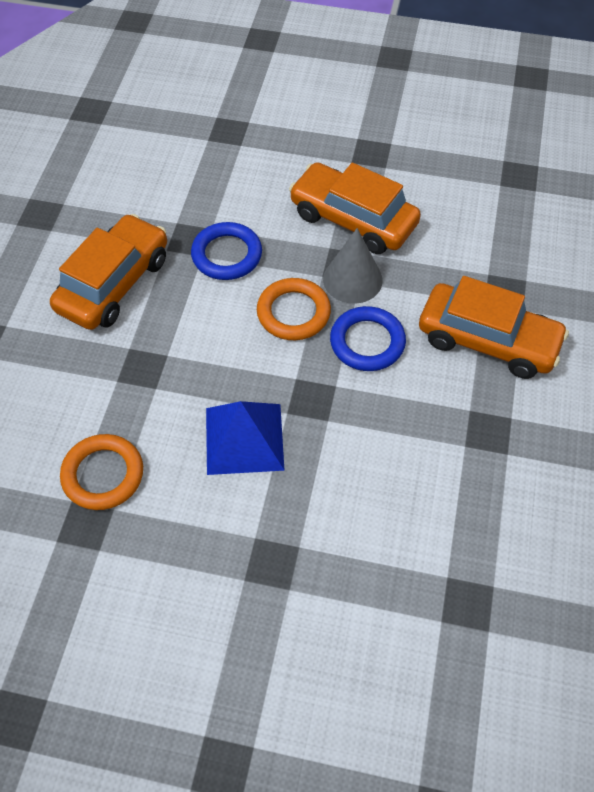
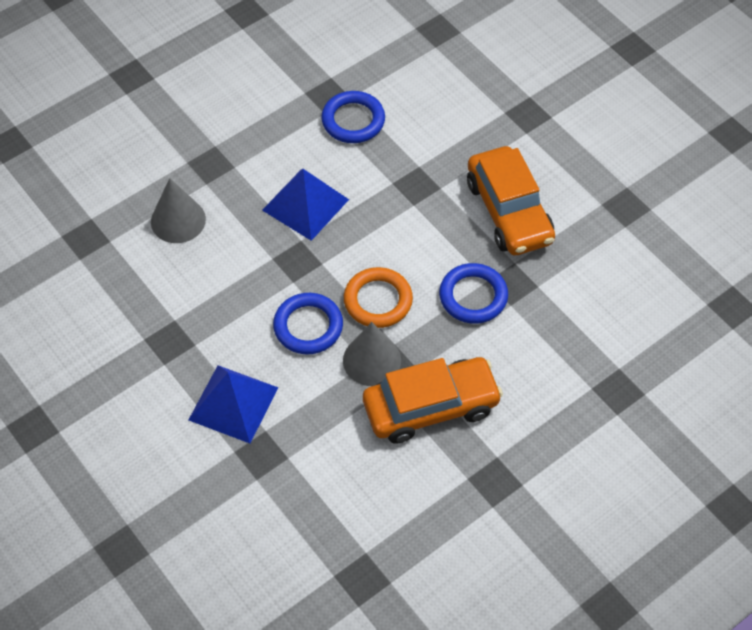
camera: 130 degrees right, 0 degrees up
orange ring [60,434,143,510] -> blue ring [321,91,385,143]
orange car [419,276,569,379] -> blue pyramid [189,365,279,443]
none -> grey cone [151,178,206,243]

